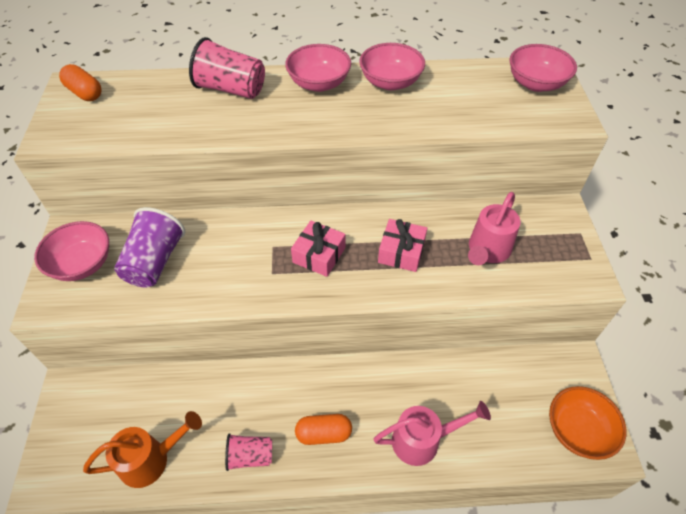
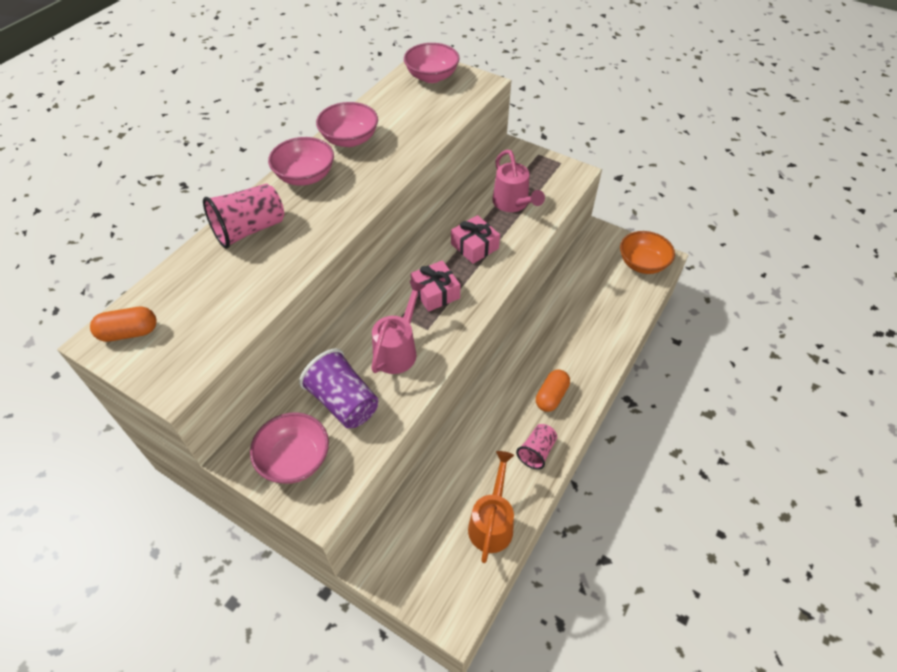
camera: 55 degrees left, 0 degrees up
pink watering can [374,401,491,466] -> pink watering can moved to [371,280,426,374]

